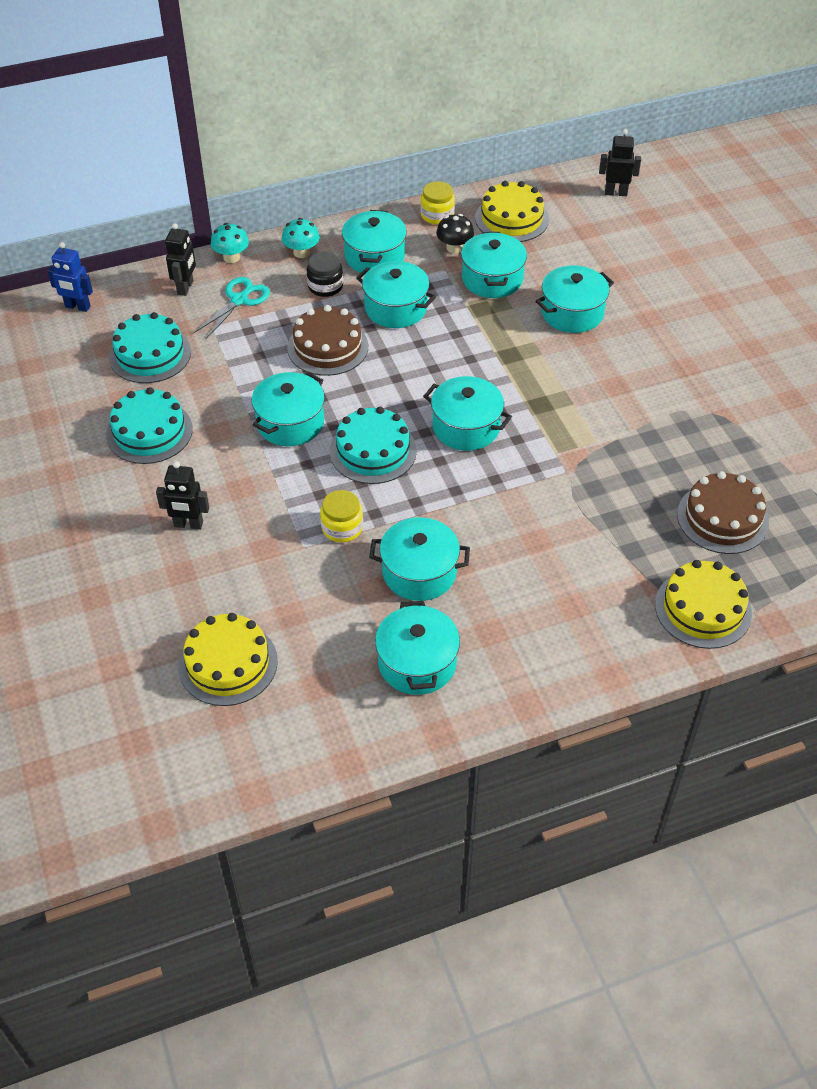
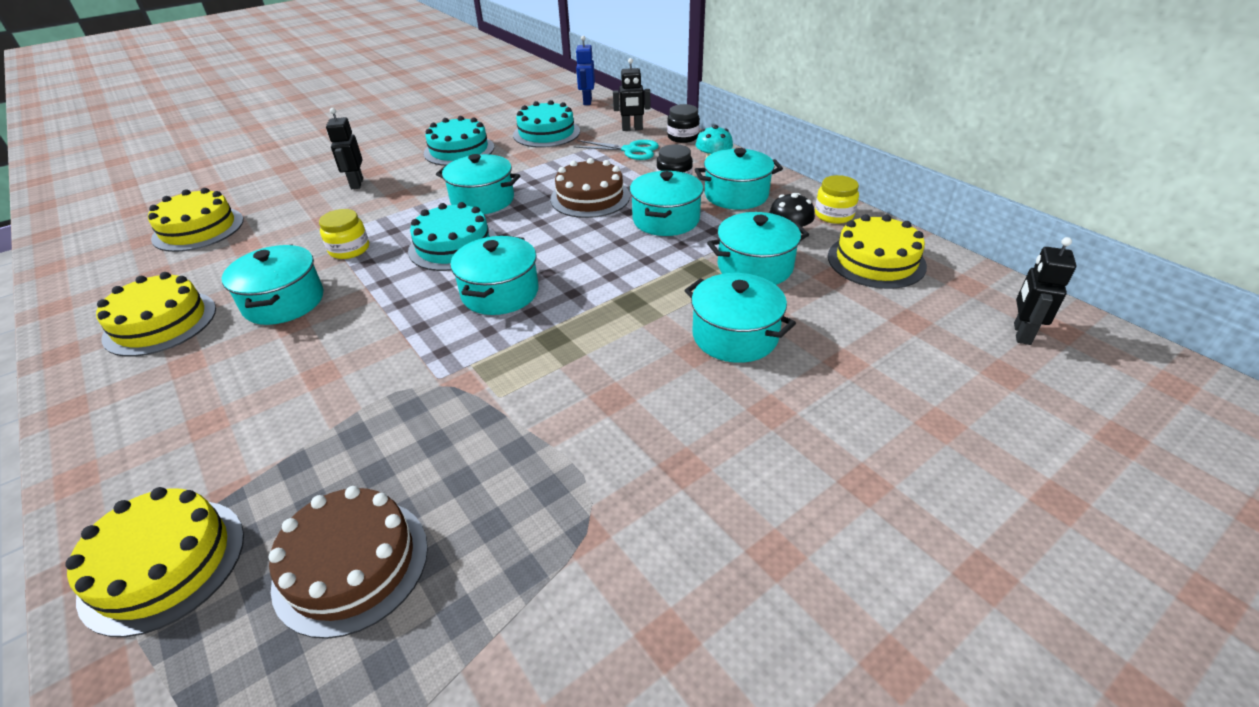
camera: 75 degrees right, 10 degrees down
turquoise mushroom [211,223,249,263] -> black jar [667,104,700,143]
turquoise pot [375,601,460,695] -> yellow cake [96,272,216,357]
black robot [599,129,641,196] -> black robot turned 150 degrees counterclockwise [1014,237,1076,345]

